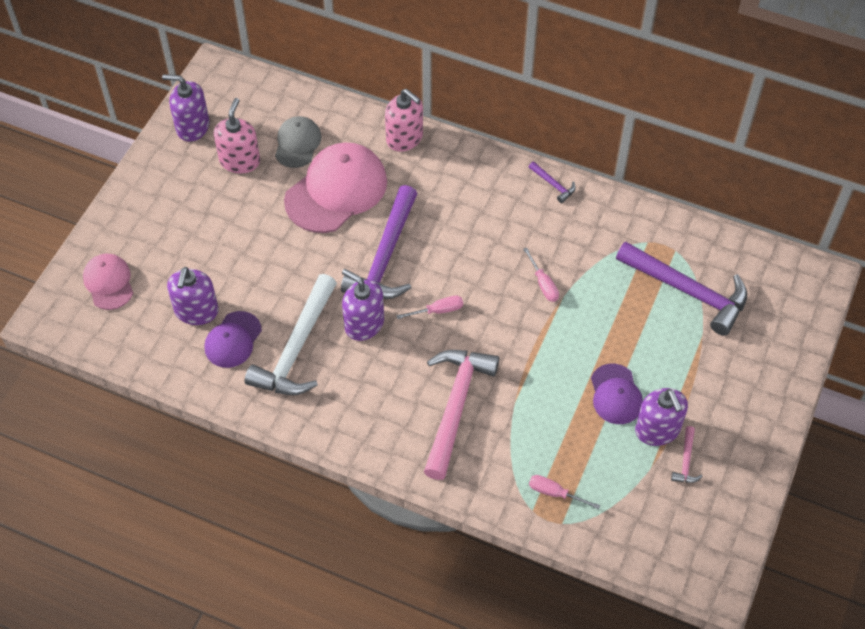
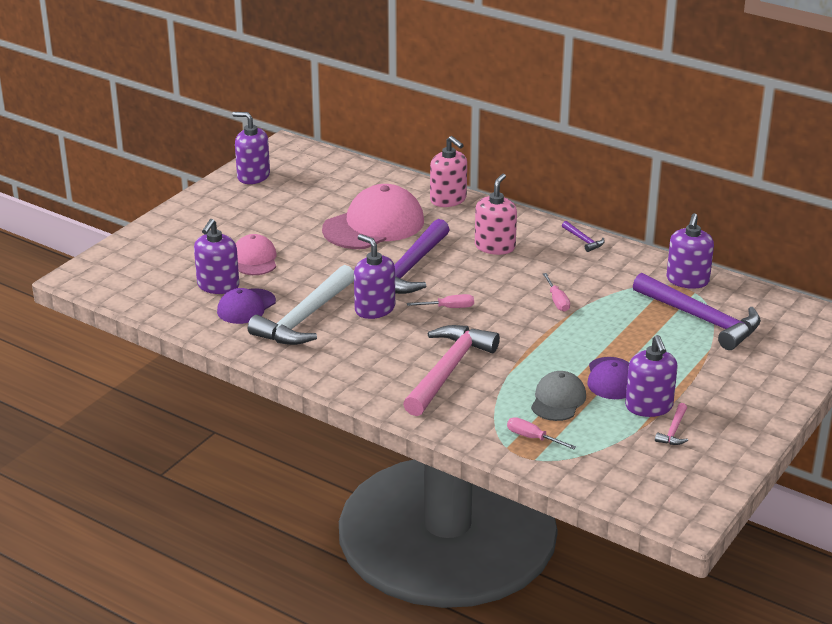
camera: 10 degrees right, 25 degrees down
pink cap [83,254,133,310] -> pink cap moved to [235,234,276,275]
pink soap dispenser [214,98,260,173] -> pink soap dispenser moved to [475,174,517,255]
grey cap [275,116,321,168] -> grey cap moved to [531,371,586,421]
none -> purple soap dispenser [666,213,714,289]

